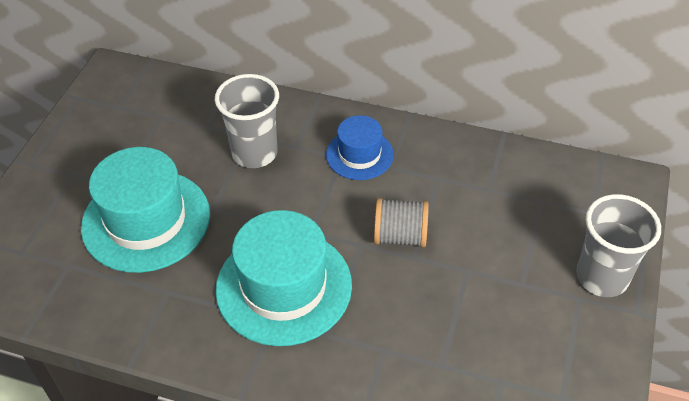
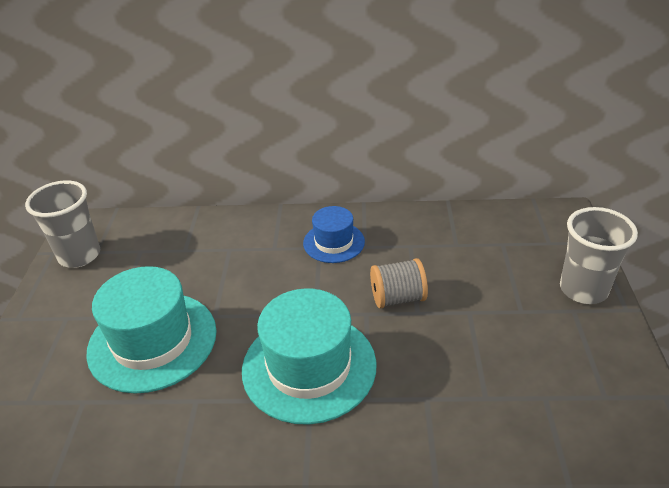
camera: 15 degrees left, 10 degrees down
grey cup [215,74,279,168] -> grey cup moved to [25,180,100,268]

